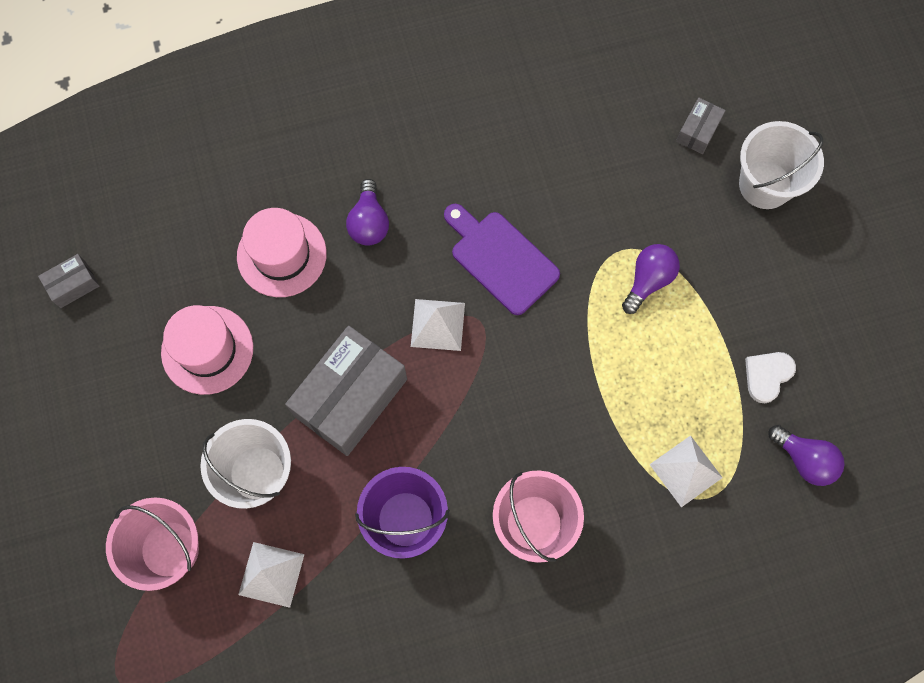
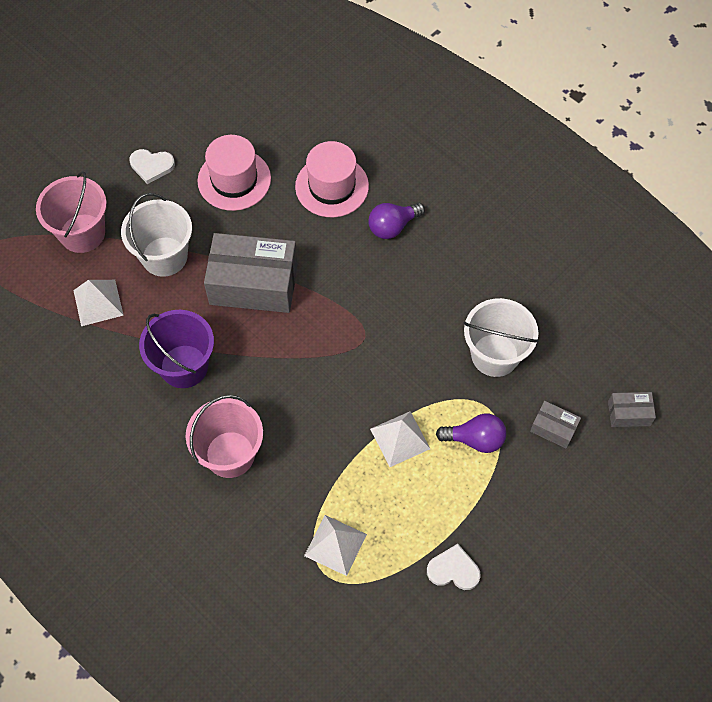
camera: 60 degrees right, 10 degrees down
grey box [38,254,100,308] -> grey box moved to [530,401,581,449]
white pyramid [411,299,465,351] -> white pyramid moved to [370,411,430,467]
purple cutting board [444,204,560,315] -> none
white bucket [739,121,824,209] -> white bucket moved to [463,298,539,377]
purple light bulb [768,425,845,486] -> none
none -> white heart [130,149,175,184]

